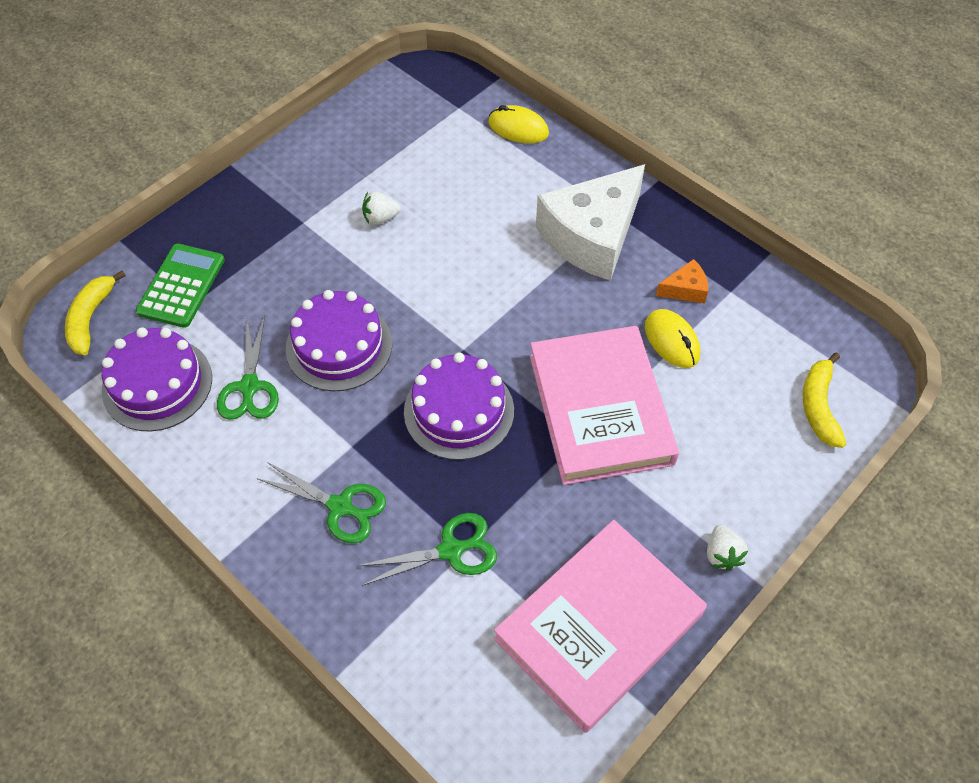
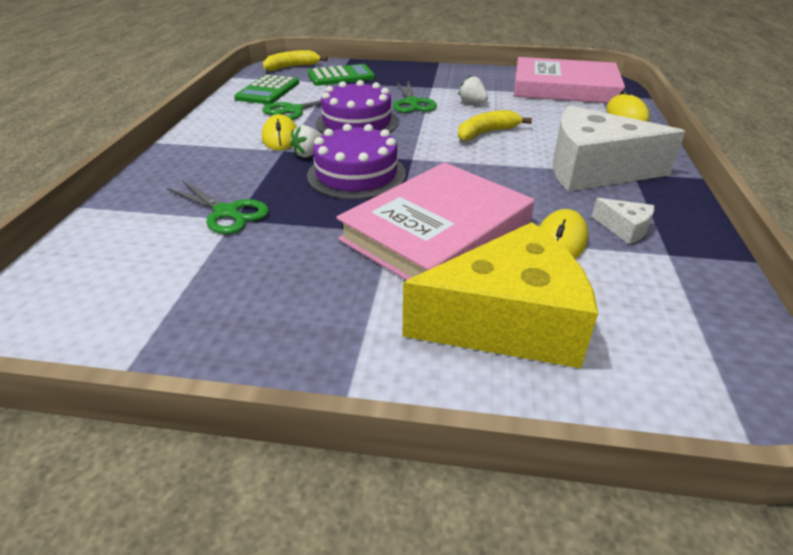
camera: 55 degrees right, 20 degrees down
purple cake [102,327,212,432] -> green calculator [234,75,299,104]
green scissors [258,462,386,543] -> green scissors moved to [393,81,437,113]
pink book [494,520,707,733] -> pink book moved to [514,57,625,103]
orange cheese [656,259,708,304] -> white cheese [592,198,654,244]
white strawberry [707,525,748,571] -> white strawberry moved to [290,125,322,158]
yellow banana [803,352,847,448] -> yellow banana moved to [458,110,532,141]
none -> yellow mouse [262,114,297,150]
none -> yellow cheese [403,222,598,368]

